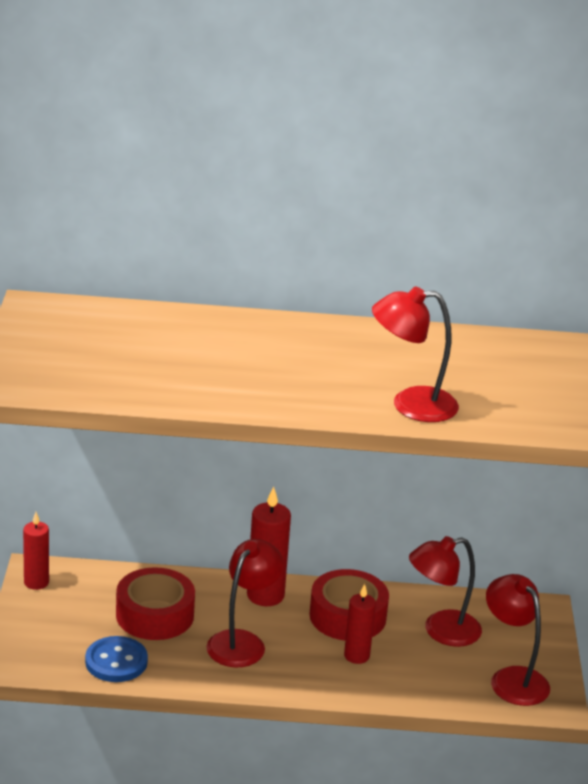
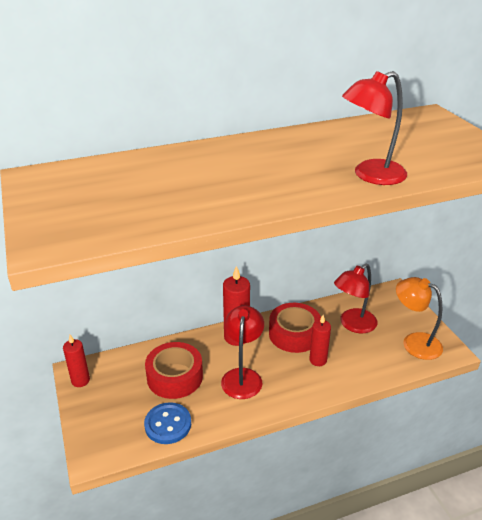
camera: 20 degrees left, 5 degrees up
red lamp [486,574,550,706] -> orange lamp [396,277,443,360]

